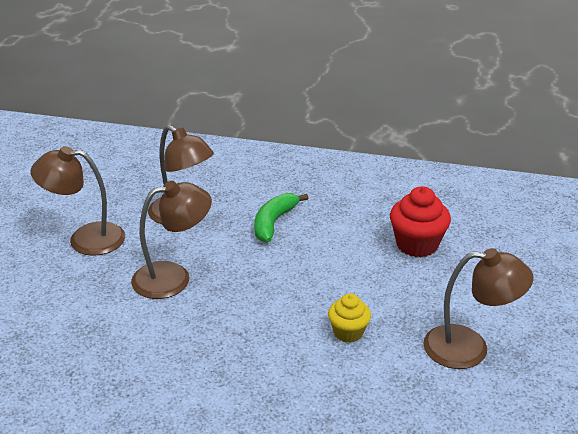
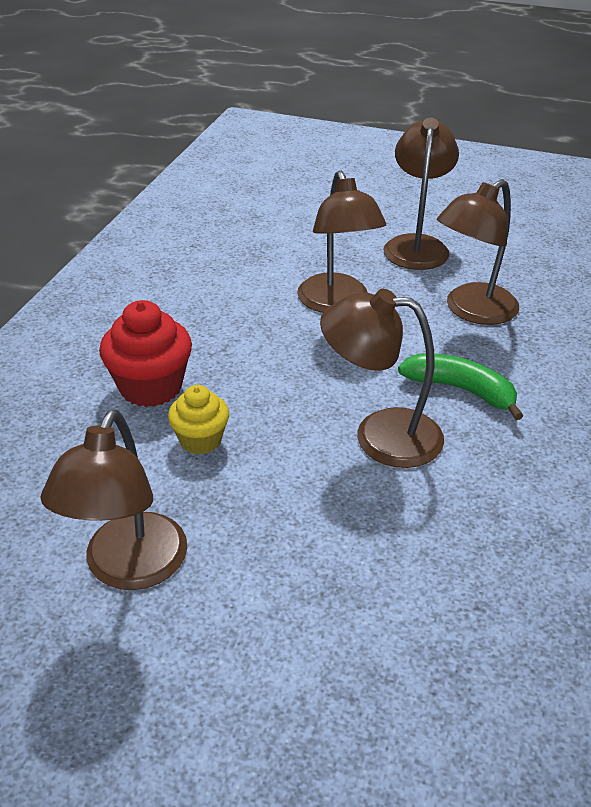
camera: 95 degrees right, 5 degrees up
red cupcake [390,186,451,257] -> red cupcake moved to [99,300,192,407]
none -> brown lamp [320,289,444,468]

